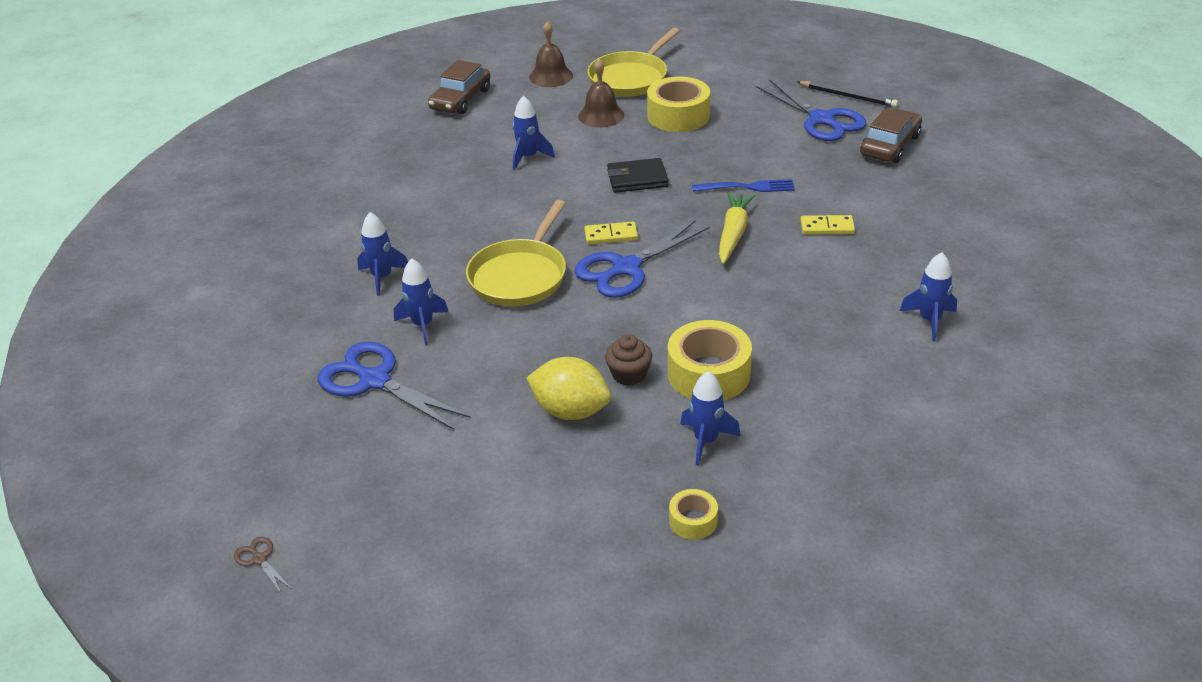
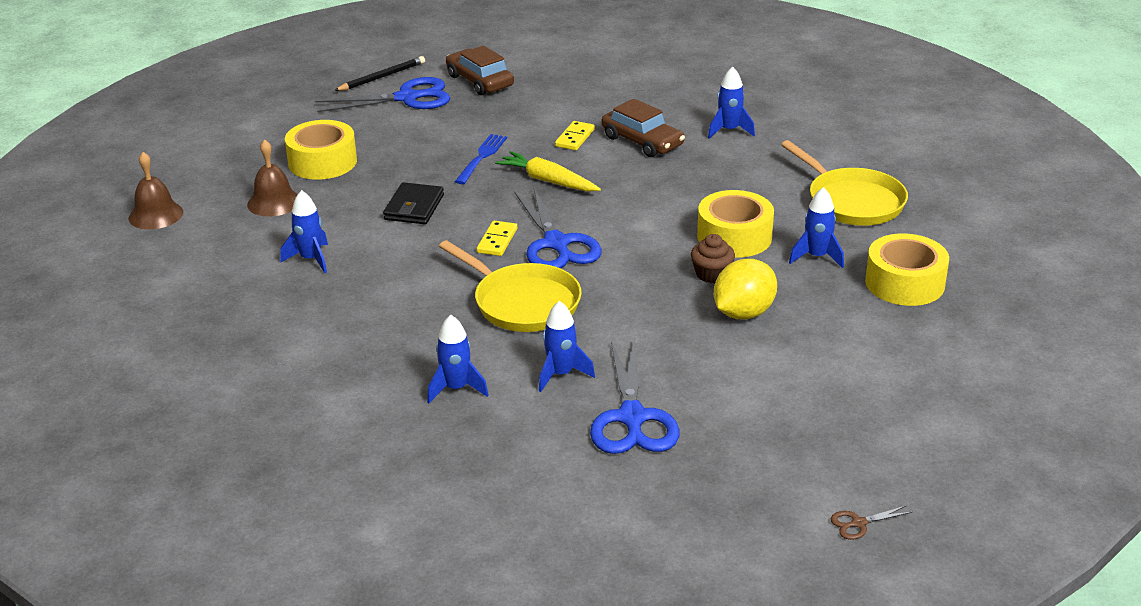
camera: 70 degrees left, 5 degrees down
blue scissors [318,342,471,430] -> blue scissors turned 60 degrees counterclockwise [590,338,680,454]
brown car [428,60,491,114] -> brown car moved to [602,99,685,157]
yellow pan [588,28,680,97] -> yellow pan moved to [781,140,908,226]
yellow tape [669,489,718,540] -> yellow tape [865,233,949,306], size x1.95

